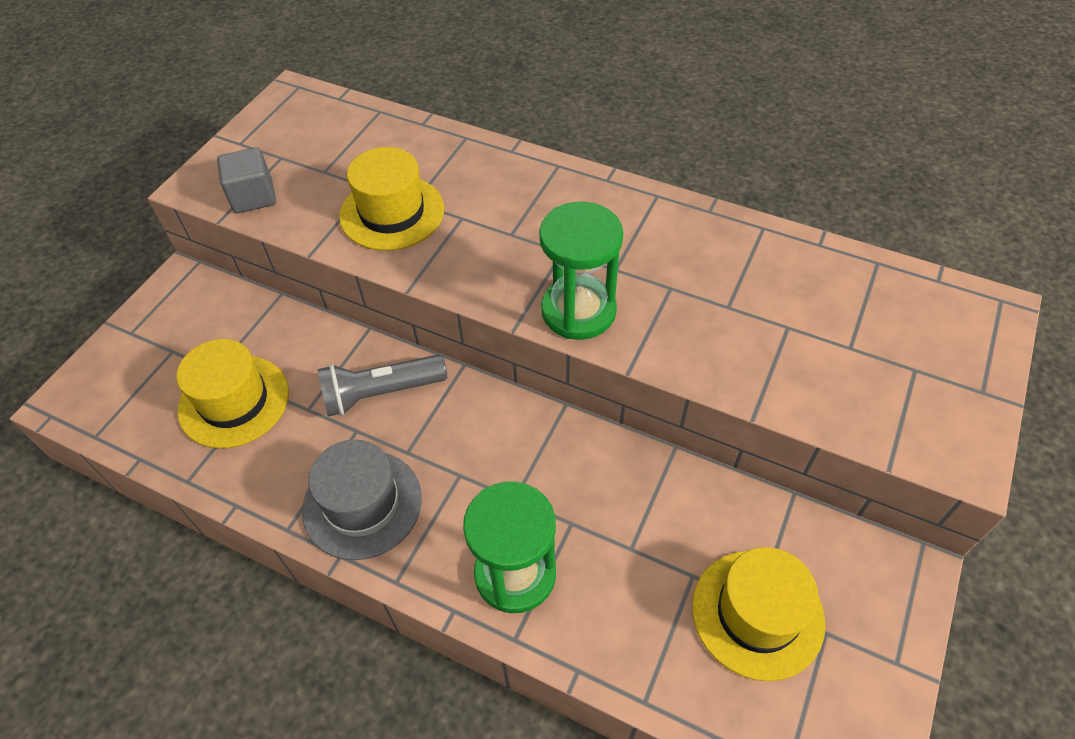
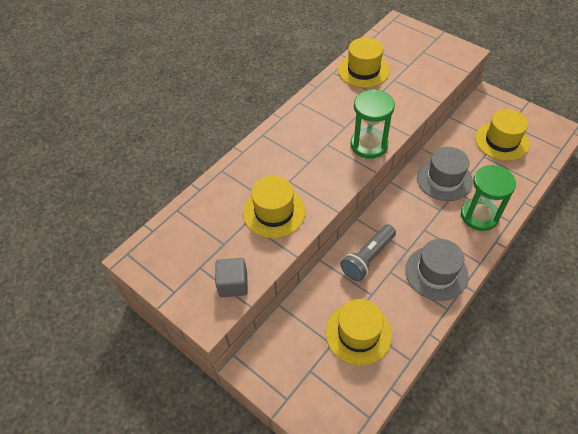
camera: 75 degrees left, 0 degrees up
grey flashlight [317,355,447,417] -> grey flashlight turned 45 degrees clockwise [340,225,396,281]
none -> yellow hat [338,37,390,88]
none -> grey hat [417,147,473,201]

